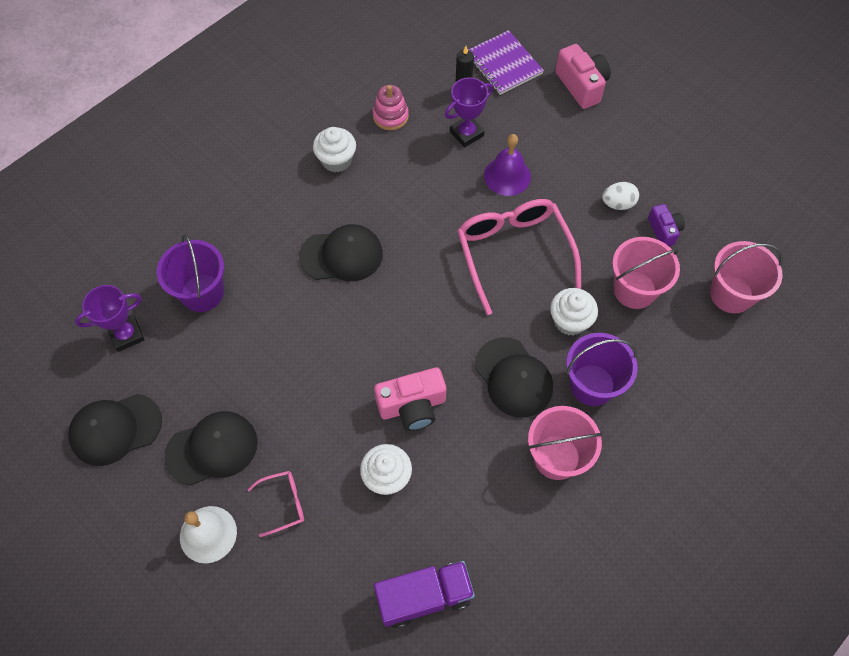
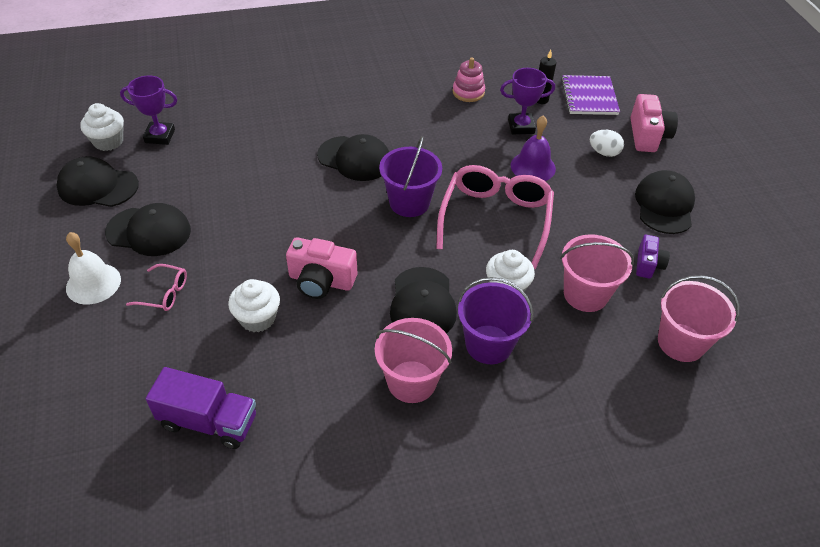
camera: 30 degrees right, 15 degrees down
purple bucket [156,234,224,312] -> purple bucket moved to [379,136,442,217]
white cupcake [313,127,356,172] -> white cupcake moved to [80,103,124,151]
white egg [602,182,639,210] -> white egg moved to [590,130,624,157]
none -> black cap [635,170,695,234]

